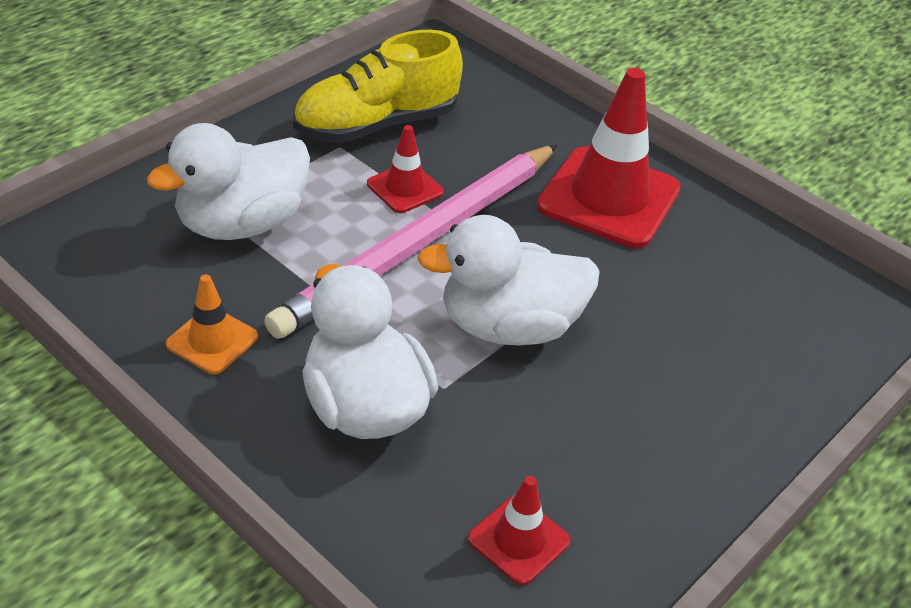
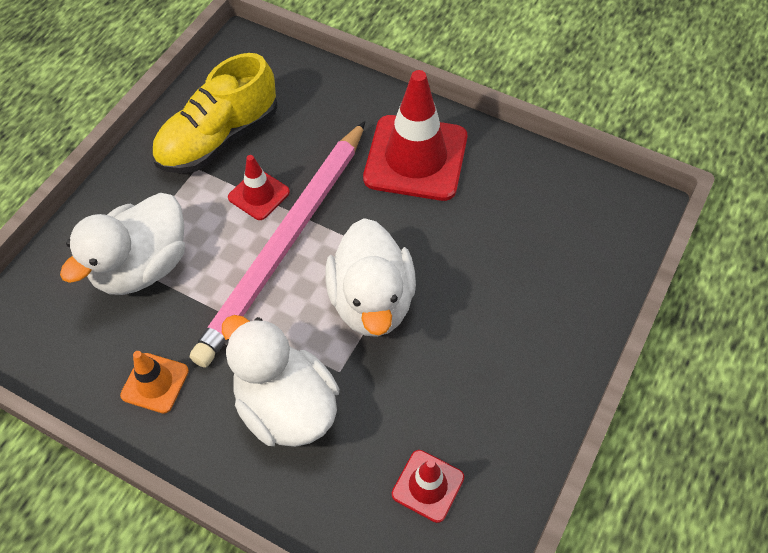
camera: 10 degrees left, 15 degrees up
white duck [417,215,600,345] -> white duck turned 75 degrees counterclockwise [325,218,416,337]

